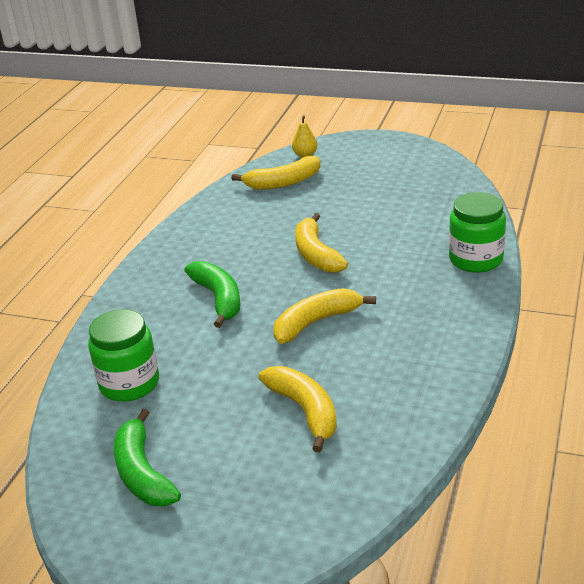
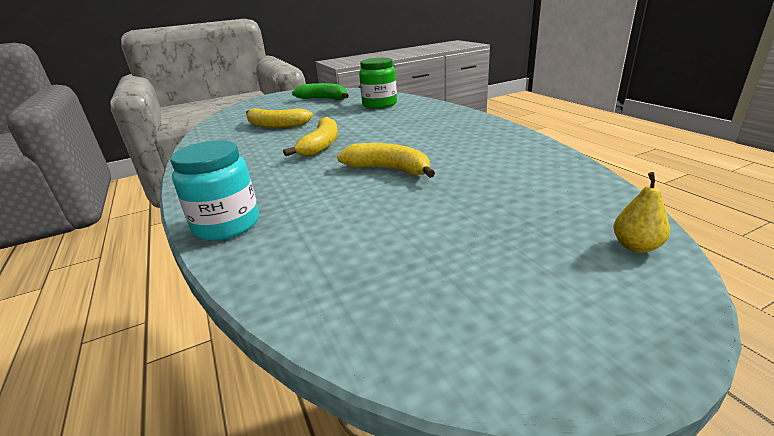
camera: 135 degrees right, 5 degrees down
green banana [184,261,240,328] -> none
yellow banana [231,156,321,190] -> none
green jar [449,192,506,273] -> turquoise jar [170,140,259,241]

